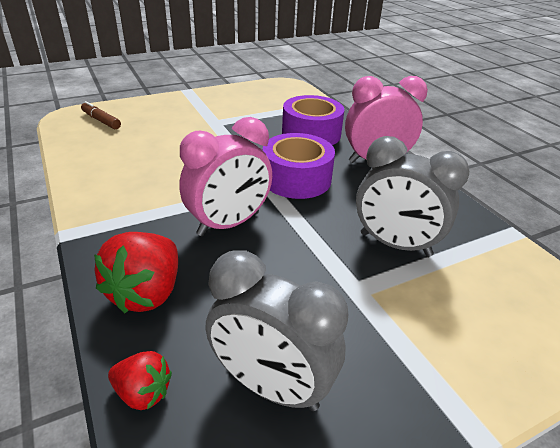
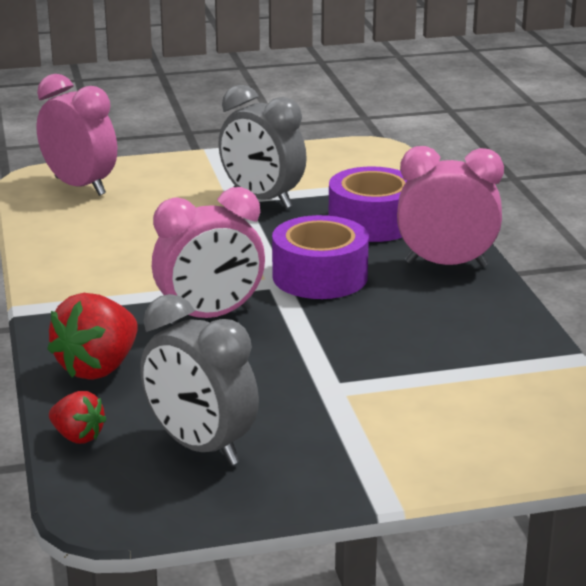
camera: 15 degrees right, 10 degrees down
brown marker [81,101,121,129] -> pink clock [36,74,117,196]
grey clock [356,136,469,257] -> grey clock moved to [218,85,307,209]

